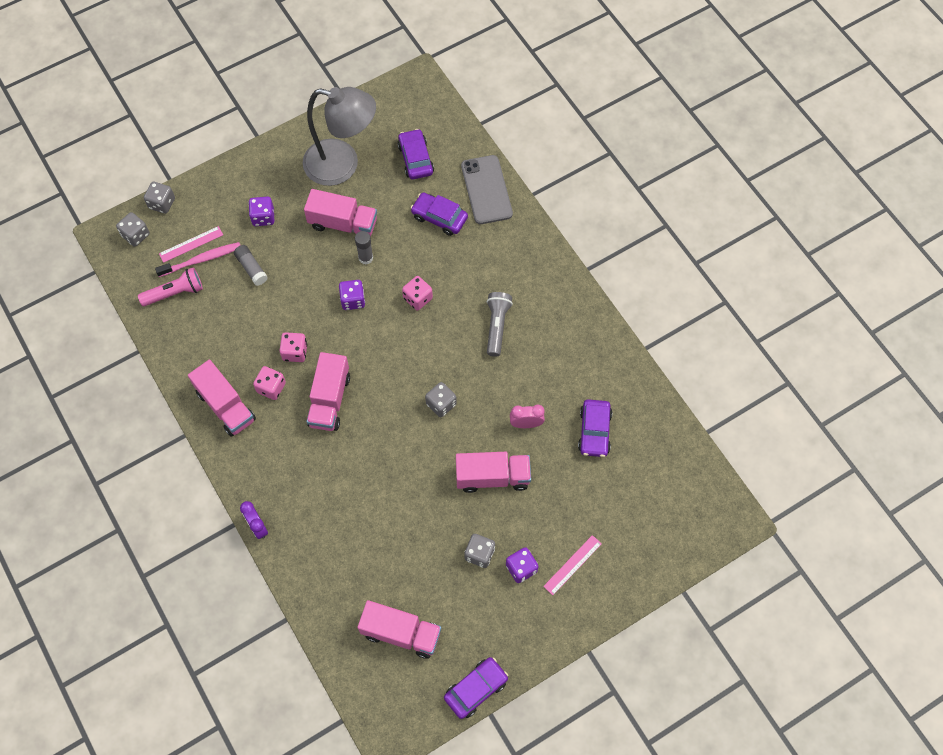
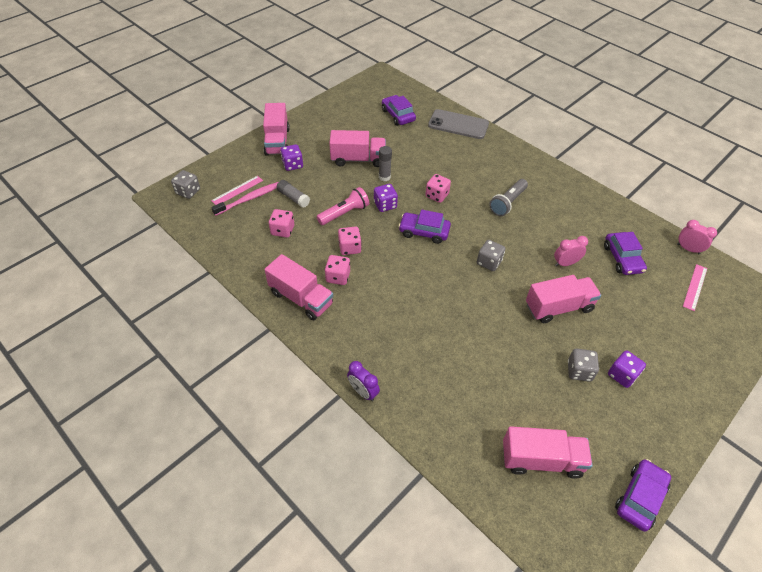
camera: 15 degrees left, 15 degrees down
pink flashlight [138,267,203,306] -> pink flashlight moved to [317,187,369,225]
grey dice [144,182,175,214] -> none
grey lamp [303,87,376,186] -> none
pink truck [306,352,350,431] -> pink truck moved to [263,103,290,156]
purple car [411,192,468,236] -> purple car moved to [398,210,451,244]
grey phone [461,155,513,224] -> grey phone turned 45 degrees counterclockwise [428,109,489,139]
grey flashlight [487,292,513,357] -> grey flashlight turned 135 degrees counterclockwise [489,179,528,216]
pink ruler [543,535,602,595] -> pink ruler moved to [683,264,707,311]
none -> pink dice [269,209,294,238]
none -> pink clock [677,220,717,254]

